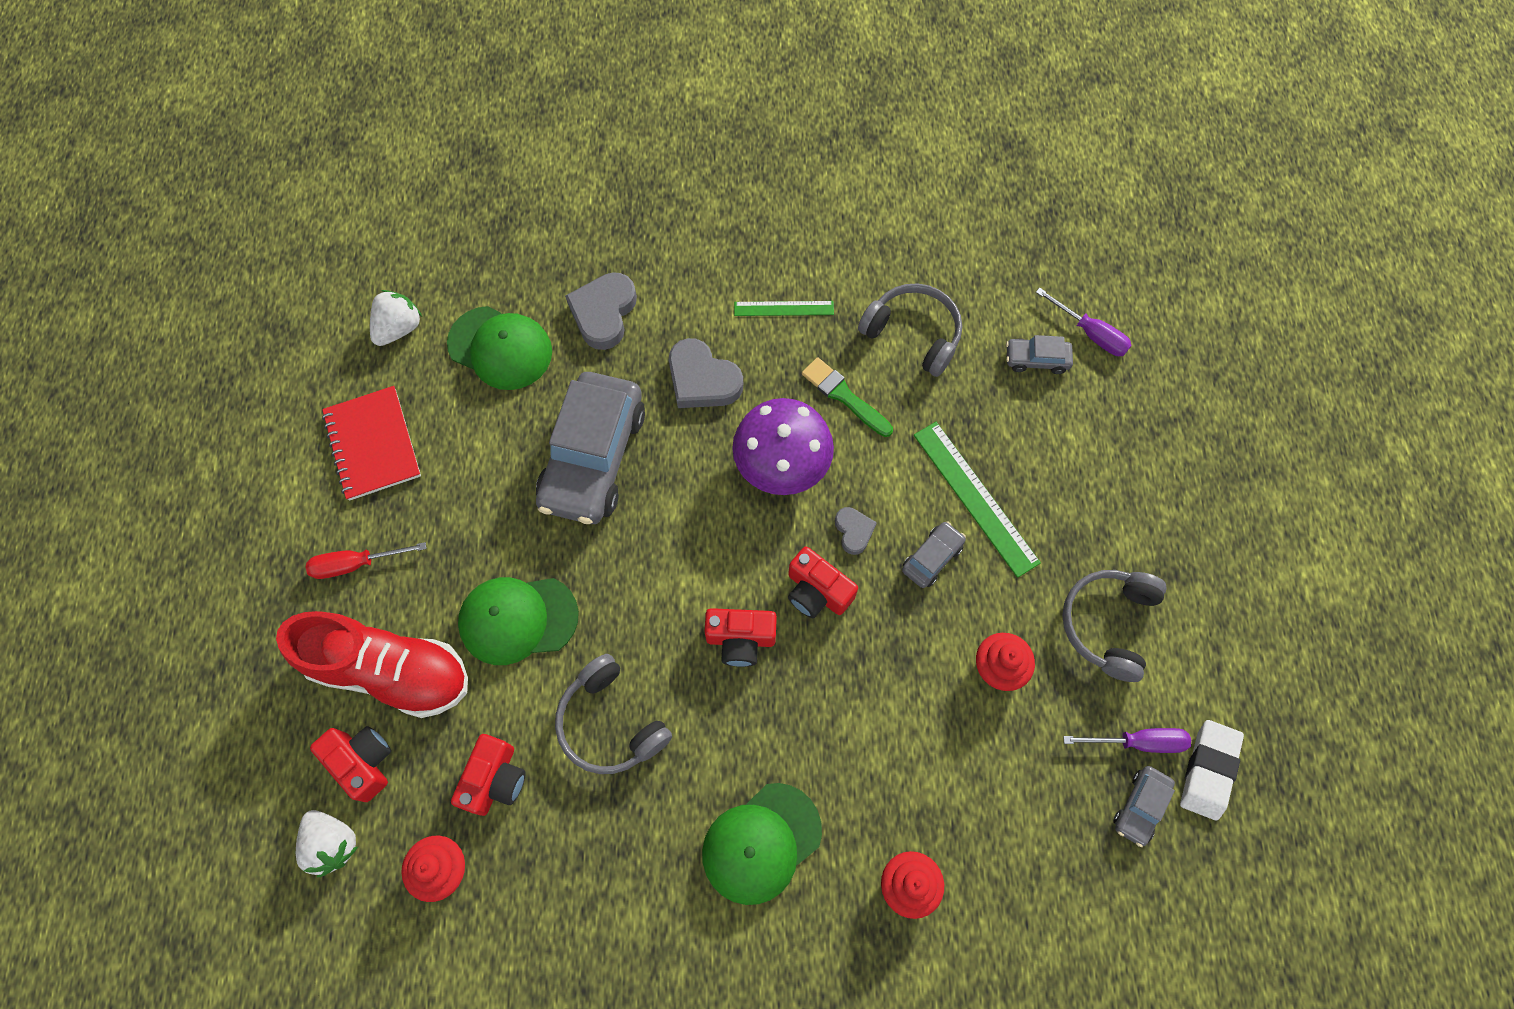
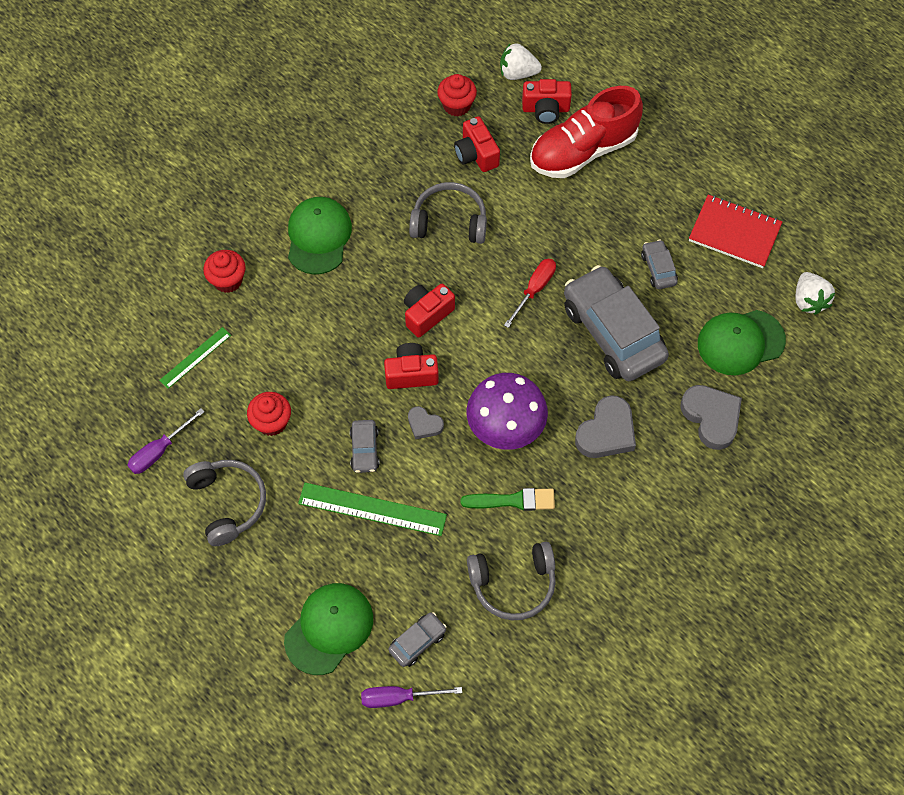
camera: 135 degrees right, 5 degrees down
red screwdriver [305,542,427,579] -> red screwdriver moved to [504,259,556,328]
green cap [458,577,579,665] -> green cap moved to [284,583,373,675]
grey heart [669,338,743,408] -> grey heart turned 135 degrees clockwise [575,395,636,458]
green ruler [734,301,834,316] -> green ruler moved to [159,327,231,389]
grey car [1113,766,1175,847] -> grey car moved to [641,240,678,289]
white eraser [1180,720,1244,821] -> none

